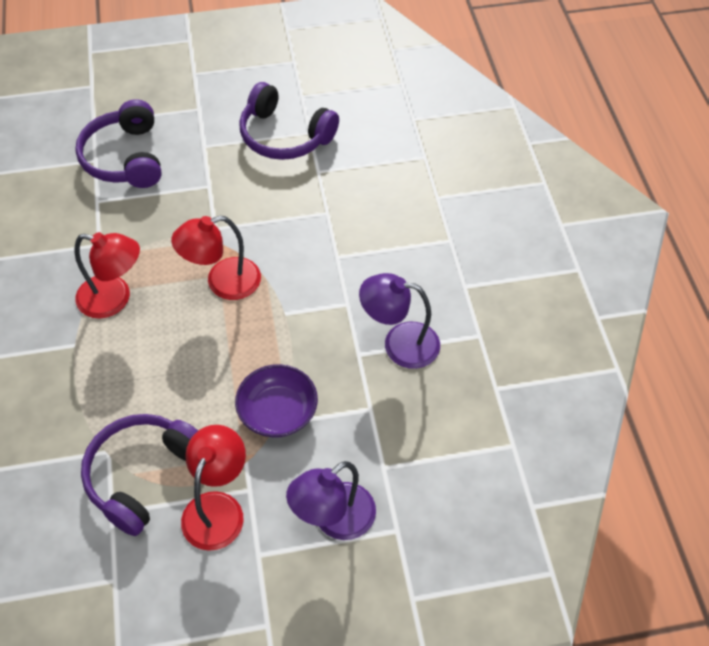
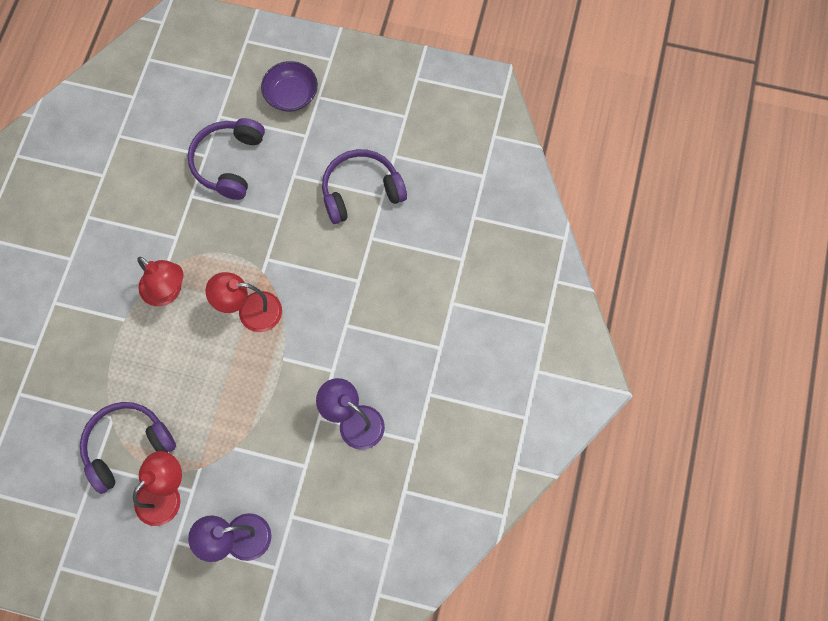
camera: 25 degrees right, 15 degrees up
purple bowl [235,364,318,438] -> purple bowl moved to [261,61,318,112]
purple headphones [239,82,339,160] -> purple headphones turned 105 degrees clockwise [322,149,407,224]

